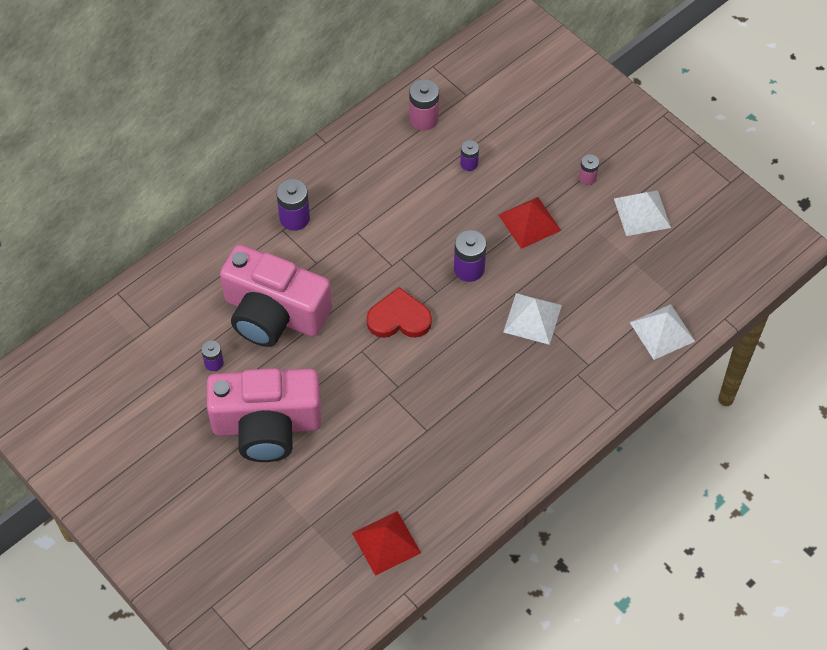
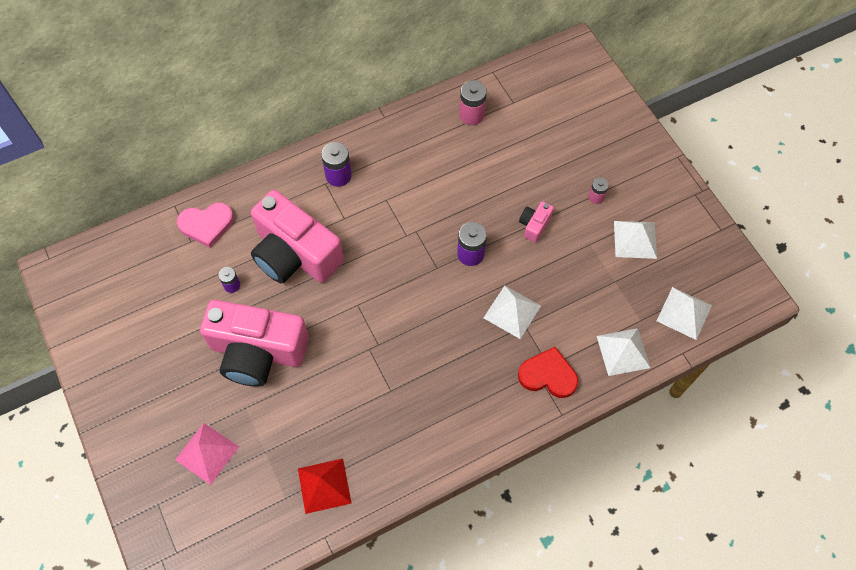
camera: 15 degrees right, 5 degrees up
red heart [366,287,432,338] -> red heart moved to [518,347,578,398]
purple battery [460,140,479,171] -> none
red pyramid [499,197,561,249] -> pink camera [519,201,554,242]
none -> pink pyramid [175,423,239,485]
none -> pink heart [177,203,234,248]
none -> white pyramid [657,287,712,340]

